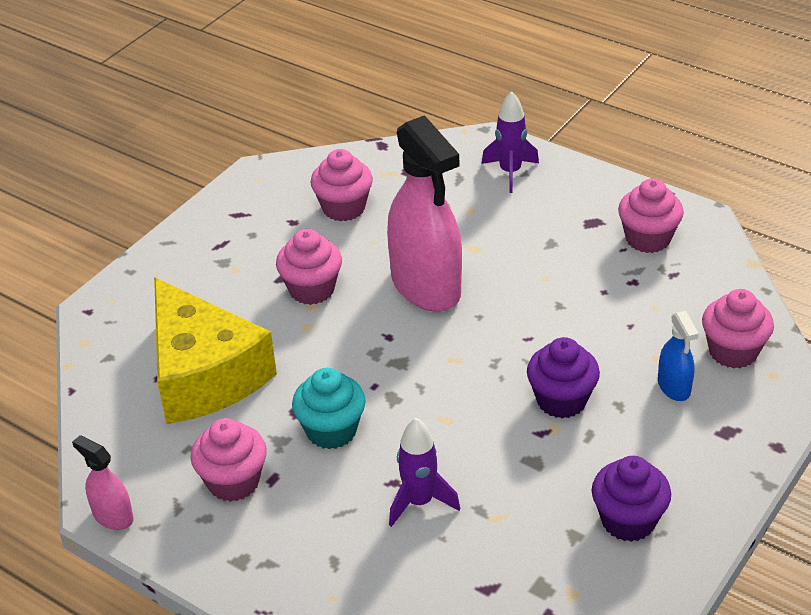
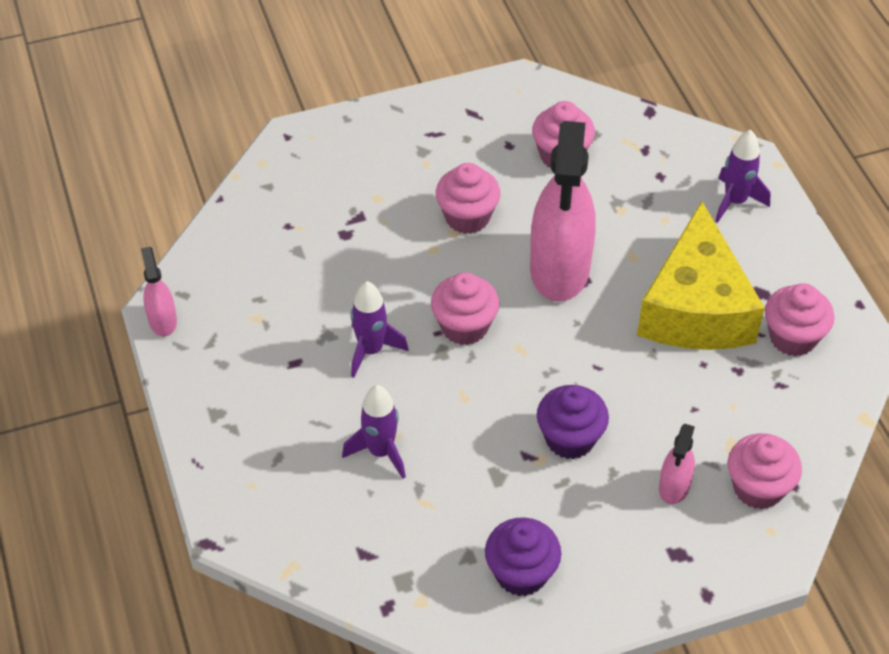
camera: 35 degrees right, 10 degrees up
yellow cheese [154,277,277,424] -> yellow cheese moved to [637,201,765,350]
pink cupcake [191,418,267,502] -> pink cupcake moved to [431,272,499,345]
turquoise cupcake [292,368,366,449] -> purple rocket [350,281,408,378]
blue spray bottle [658,311,699,401] -> pink spray bottle [659,424,695,504]

